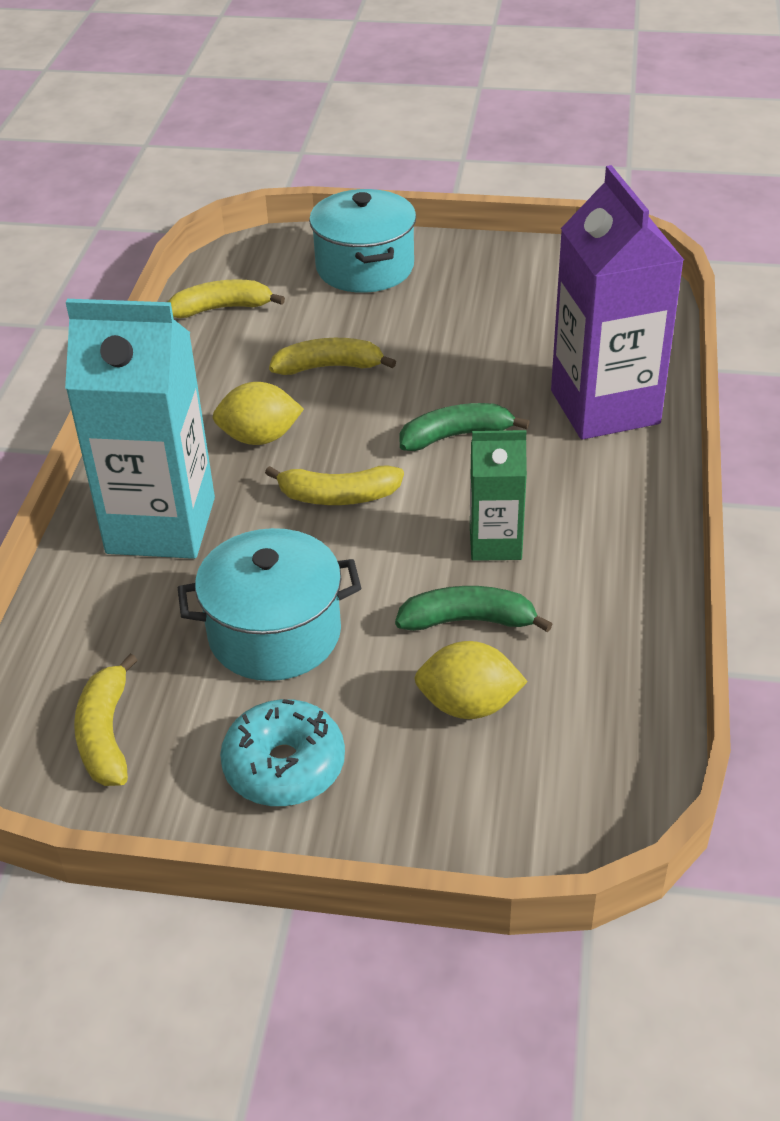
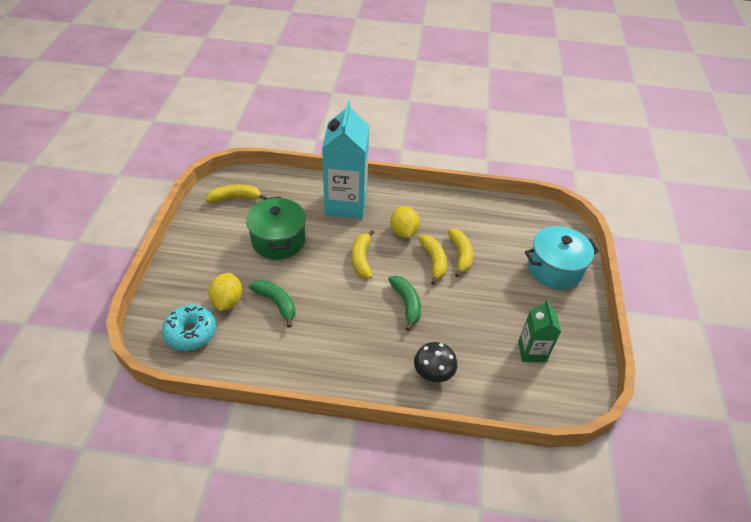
camera: 85 degrees right, 5 degrees up
yellow banana [167,279,285,318] -> yellow banana moved to [418,235,447,285]
turquoise pot [178,528,361,681] -> green pot [246,196,306,260]
turquoise donut [220,699,345,806] -> turquoise donut moved to [162,304,216,351]
green banana [395,586,552,632] -> green banana turned 45 degrees counterclockwise [249,280,296,328]
green carton [470,430,527,561] -> green carton moved to [518,300,561,362]
purple carton [551,165,684,439] -> black mushroom [414,342,457,382]

